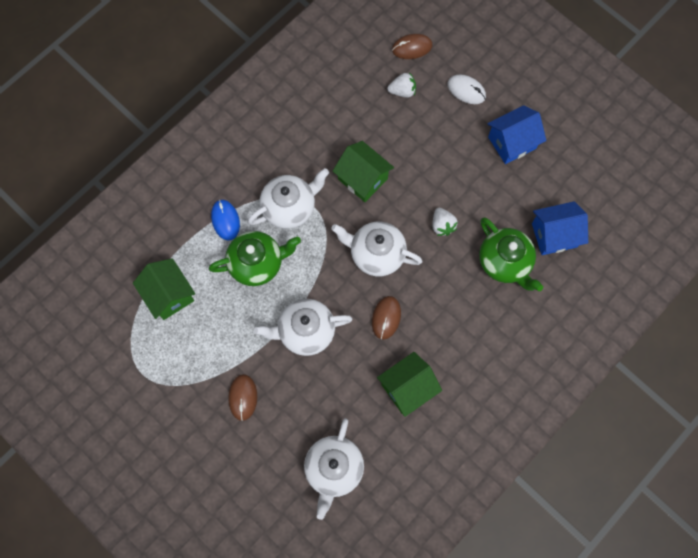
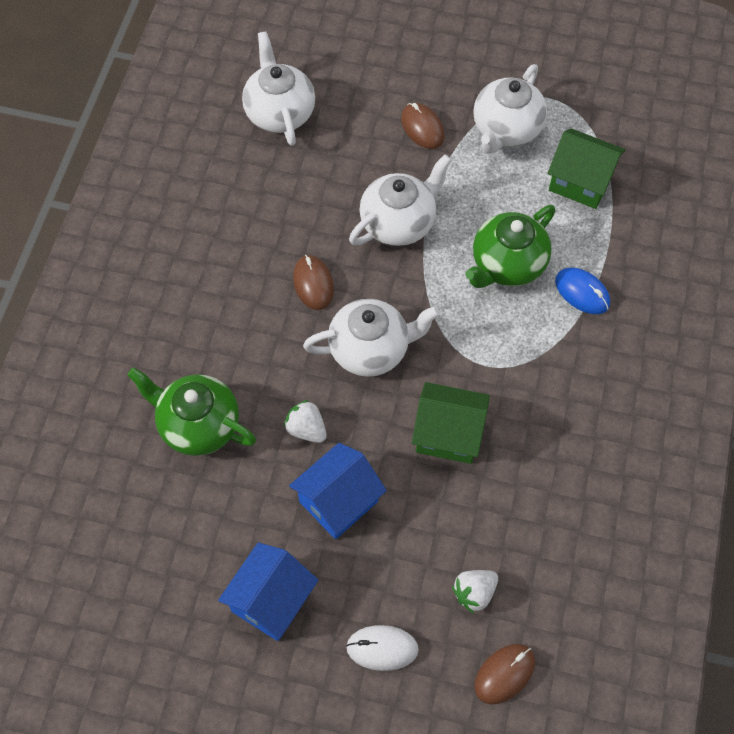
camera: 150 degrees right, 10 degrees down
white teapot [248,168,329,229] -> white teapot moved to [473,64,547,154]
green house [377,352,442,417] -> none
blue house [532,201,588,255] -> blue house moved to [289,443,387,539]

